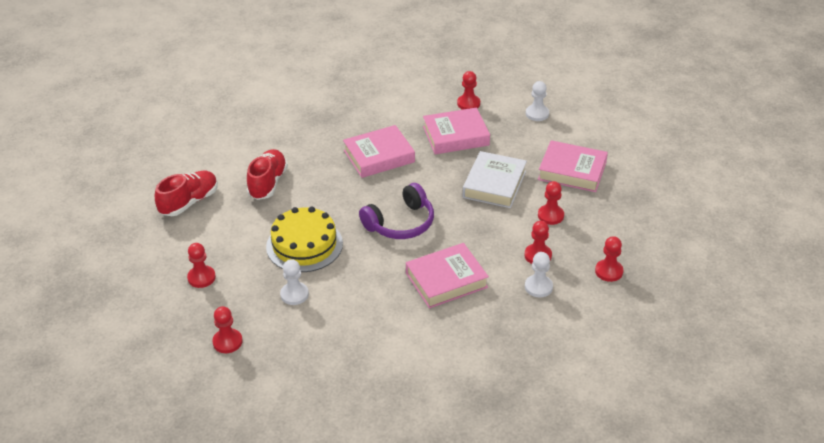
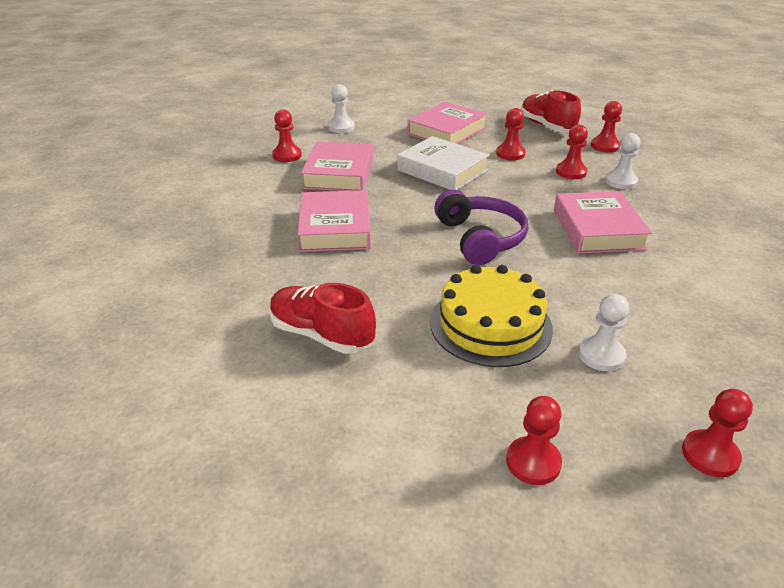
camera: 70 degrees left, 5 degrees down
red shoe [155,171,218,216] -> red shoe moved to [521,90,581,132]

